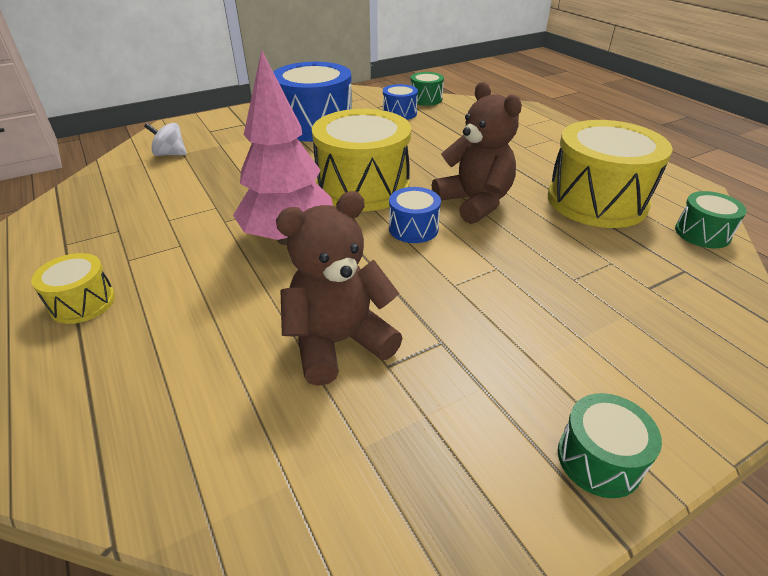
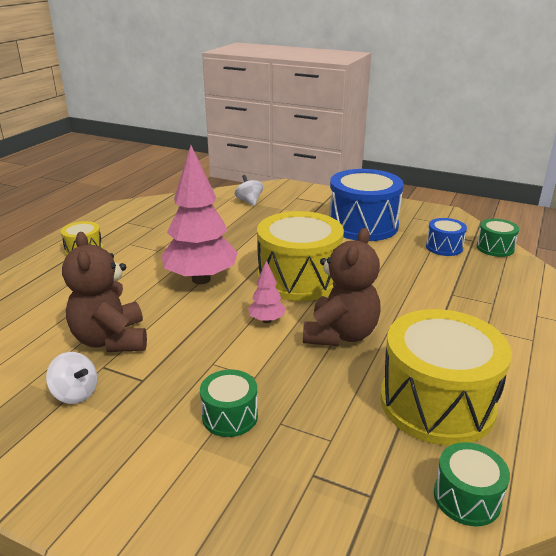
camera: 55 degrees right, 10 degrees down
brown teddy bear [276,191,403,386] -> brown teddy bear turned 135 degrees counterclockwise [62,232,147,352]
blue drum [389,187,441,243] -> pink tree [248,260,286,323]
green drum [558,393,662,498] -> green drum moved to [200,369,258,437]
none -> white spinning top [46,352,97,404]

